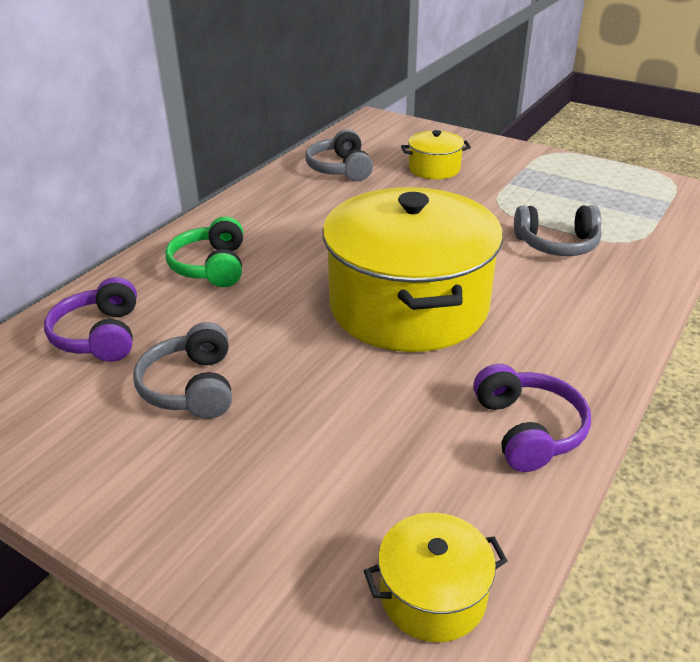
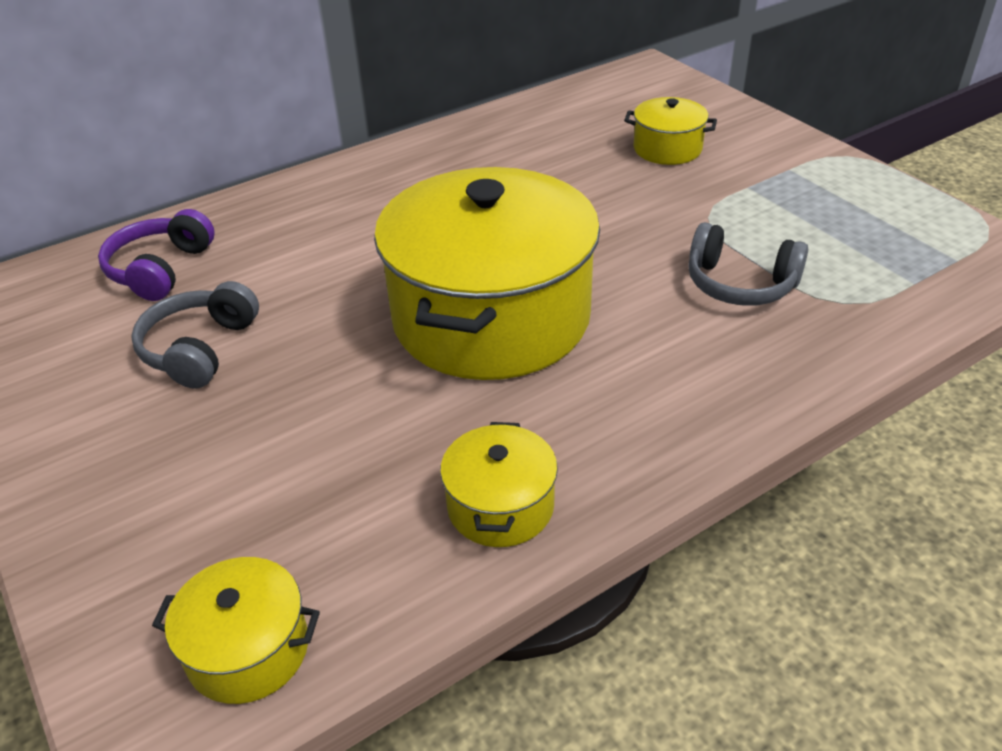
camera: 25 degrees right, 5 degrees up
green headphones [165,216,243,287] -> none
grey headphones [305,129,373,181] -> none
purple headphones [473,364,591,472] -> yellow pot [440,422,558,547]

